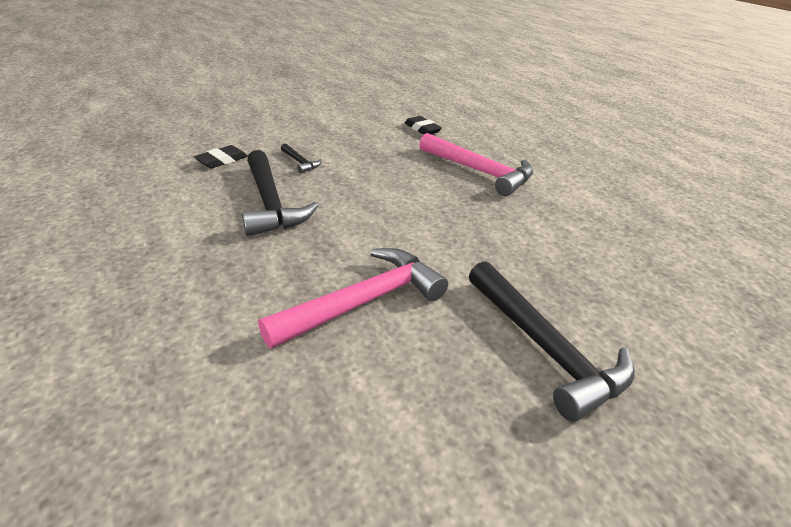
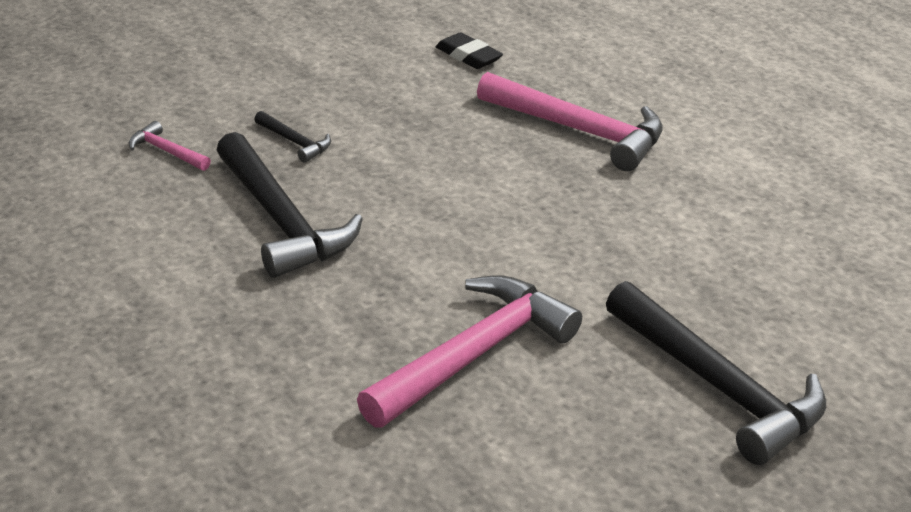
camera: 10 degrees left, 0 degrees up
black eraser [194,145,248,168] -> pink hammer [129,121,211,171]

